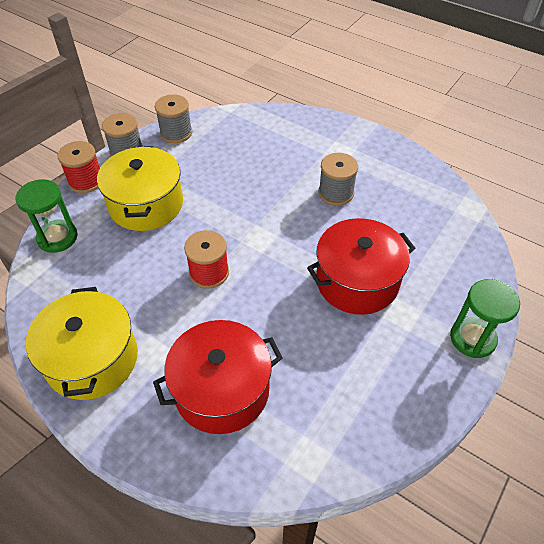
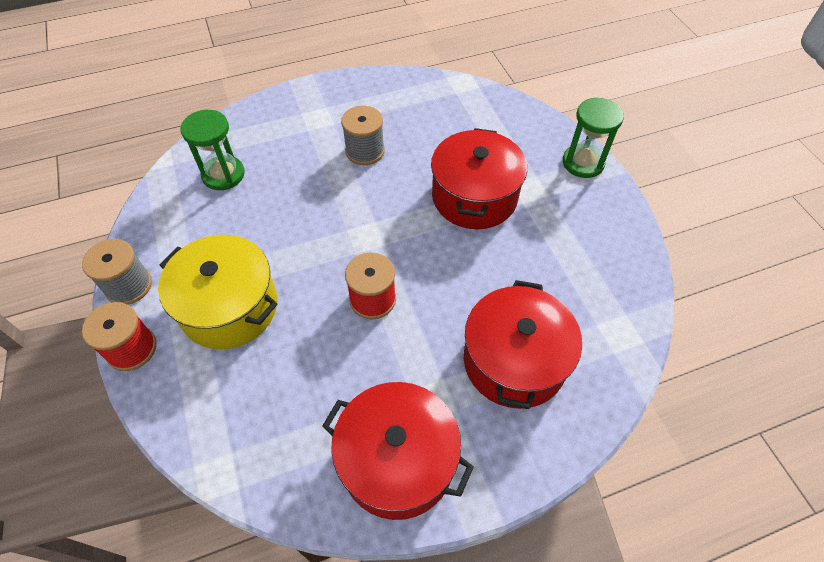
camera: 55 degrees left, 5 degrees up
green hourglass [15,179,77,253] -> green hourglass moved to [180,110,245,190]
yellow pot [26,287,138,400] -> red pot [322,382,474,520]
grey spool [155,94,192,143] -> none

